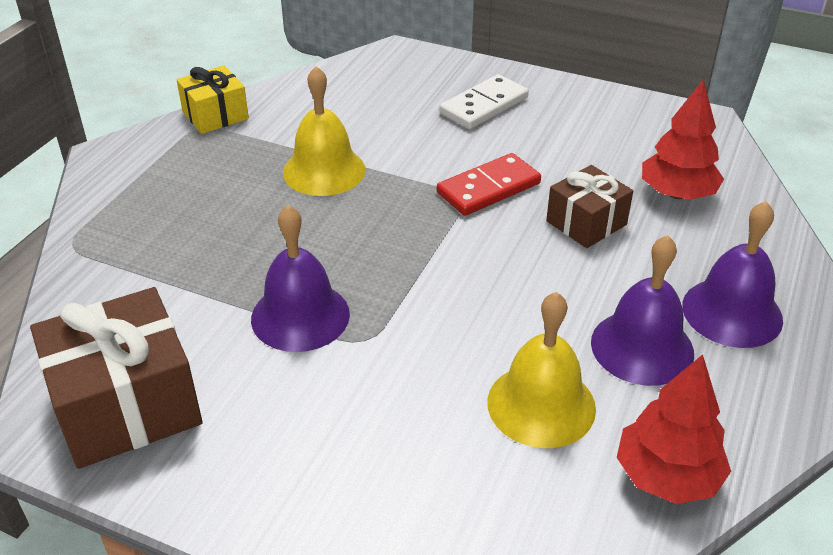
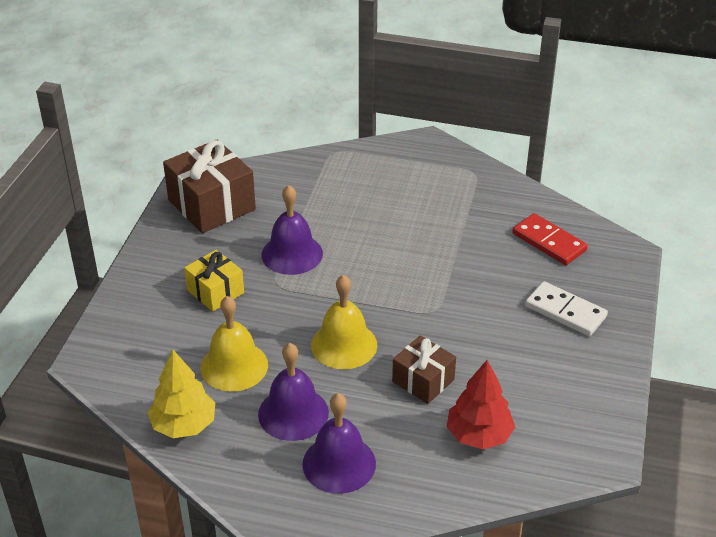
camera: 80 degrees right, 0 degrees up
yellow gift [177,65,249,134] -> yellow gift moved to [184,250,244,312]
yellow bell [283,66,366,196] -> yellow bell moved to [311,275,377,369]
red domino [437,153,541,216] -> red domino moved to [512,213,588,265]
red tree [617,354,731,504] -> yellow tree [148,350,215,438]

